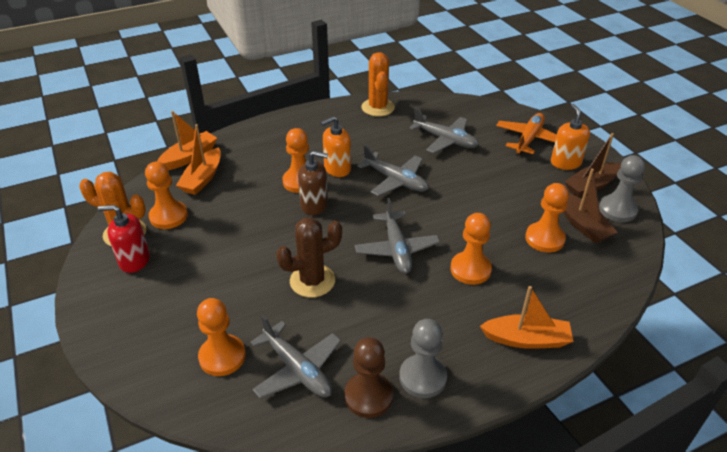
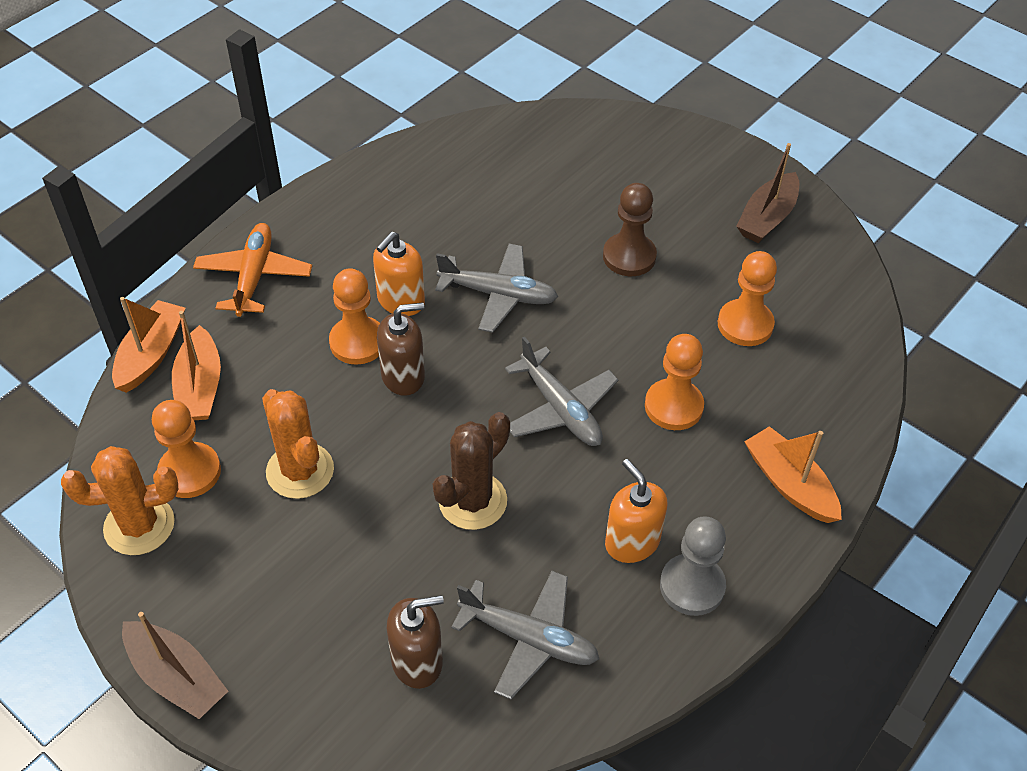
camera: 25 degrees left, 10 degrees up
red soap dispenser [98,205,150,273] -> none
orange pawn [197,298,246,376] -> brown soap dispenser [387,595,444,689]
brown pawn [345,337,393,418] -> brown pawn moved to [603,183,657,276]
orange cactus [362,52,395,116] -> orange cactus moved to [262,389,334,499]
grey plane [409,108,479,153] -> none
orange boat [480,286,574,349] -> orange boat turned 105 degrees counterclockwise [744,426,842,523]
orange plane [496,113,557,154] -> orange plane moved to [193,223,312,317]
orange soap dispenser [551,104,590,170] -> orange soap dispenser moved to [605,459,668,563]
brown boat [563,168,618,243] -> brown boat moved to [122,612,228,719]
grey pawn [599,155,645,222] -> none

